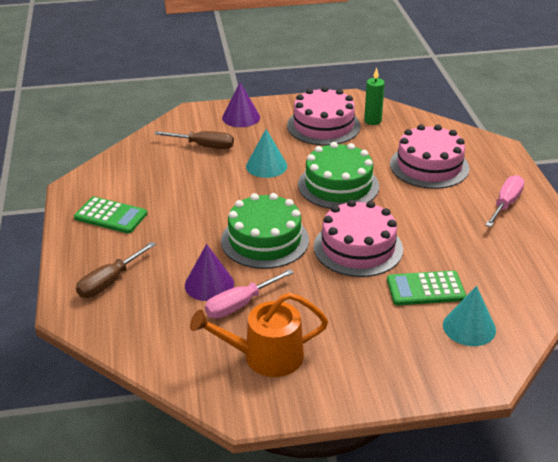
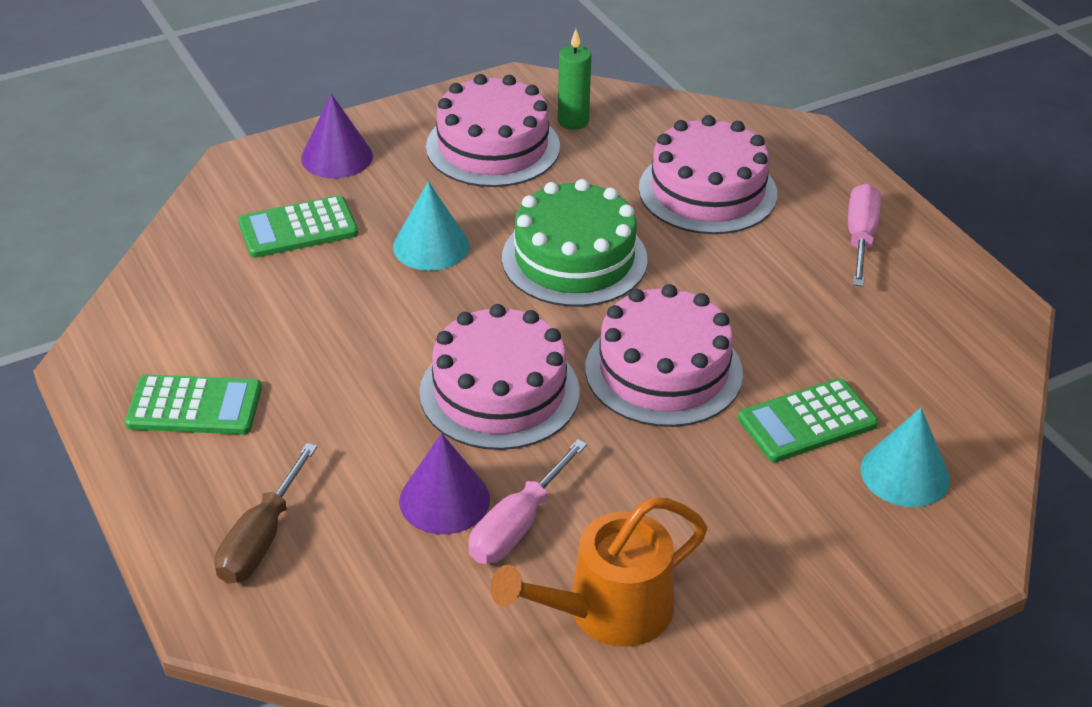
camera: 20 degrees left, 5 degrees up
brown screwdriver [155,131,234,149] -> green calculator [238,195,358,258]
green cake [221,193,309,269] -> pink cake [419,304,580,450]

